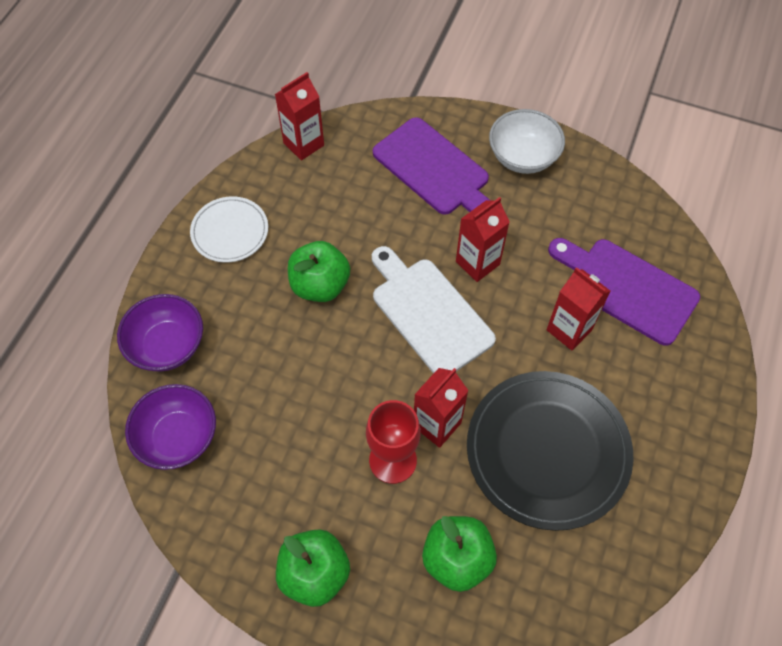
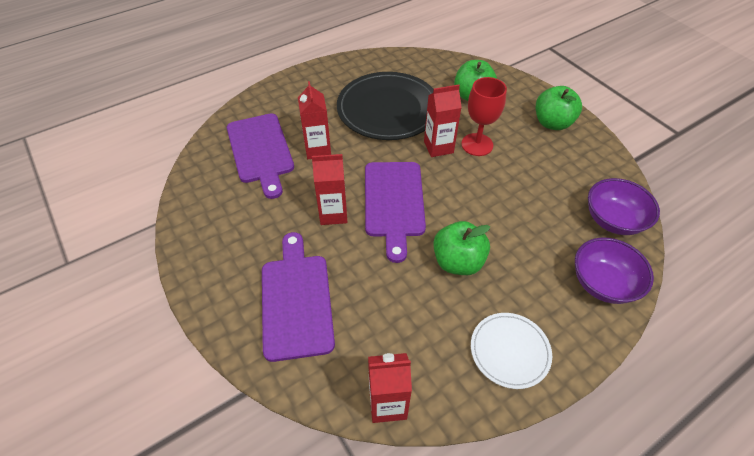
camera: 145 degrees left, 10 degrees down
white cutting board [372,246,496,374] -> purple cutting board [365,162,426,263]
white bowl [489,109,565,174] -> none

